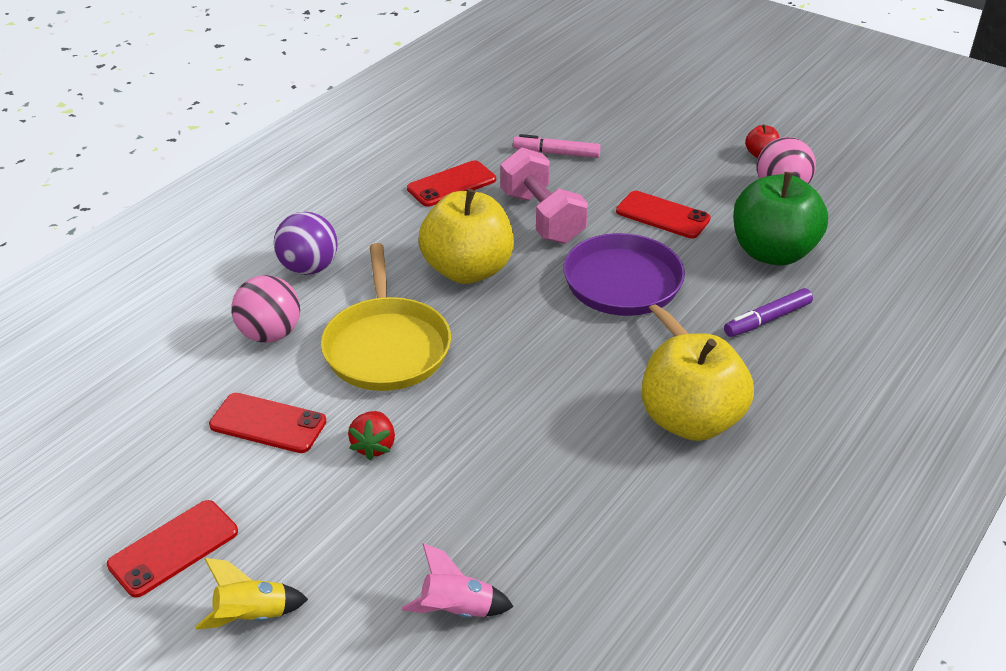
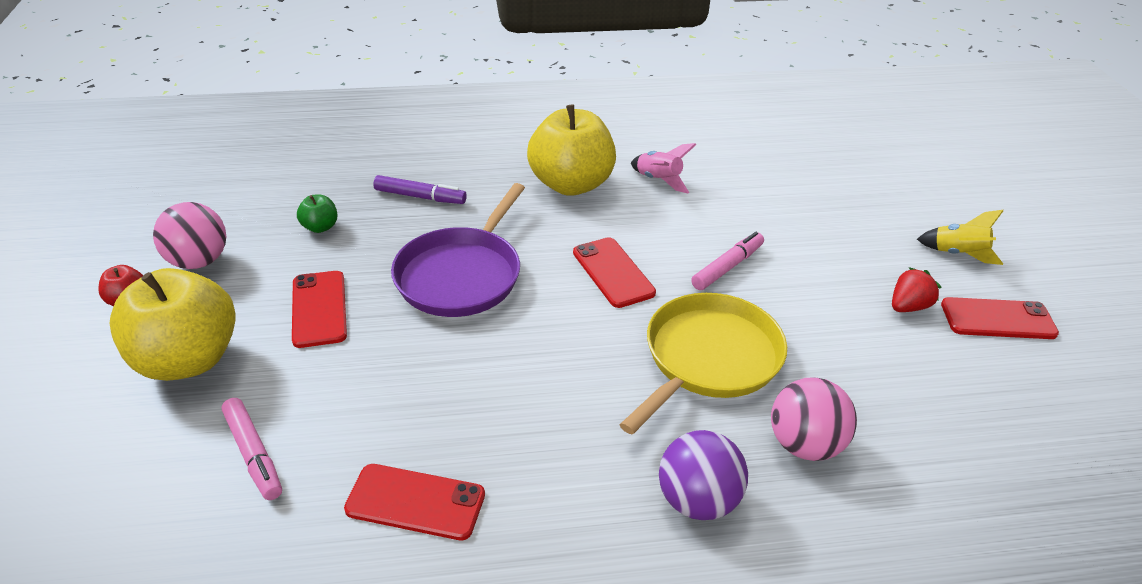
camera: 135 degrees left, 0 degrees up
red phone [209,393,327,453] -> red phone moved to [573,237,656,308]
red strawberry [348,411,395,460] -> red strawberry moved to [892,267,941,312]
pink rocket [401,543,514,618] -> pink rocket moved to [631,143,696,193]
yellow apple [418,189,514,284] -> yellow apple moved to [109,268,236,381]
pink dumbbell [500,147,588,244] -> none
green apple [733,172,828,266] -> green apple [297,195,337,233], size x0.42
none -> pink marker [691,232,764,290]

